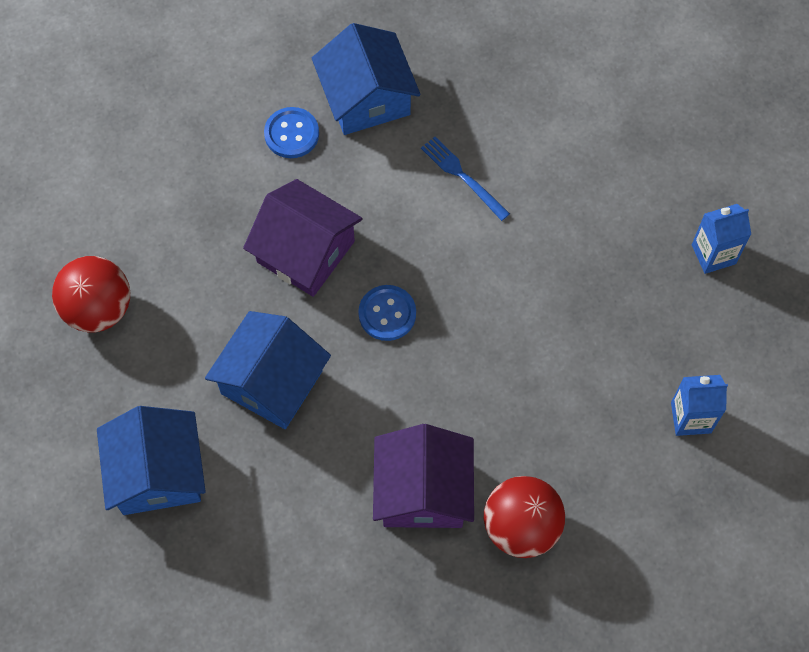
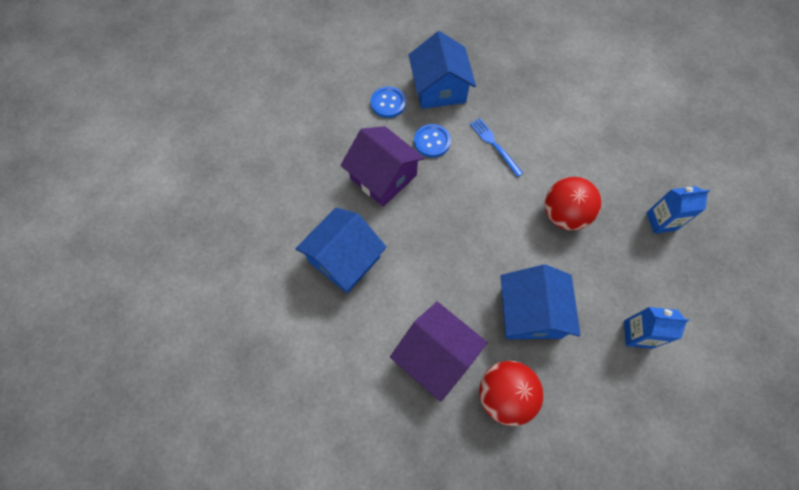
camera: 10 degrees right, 0 degrees up
red ball [52,256,130,332] -> red ball moved to [544,177,602,231]
blue house [97,406,206,515] -> blue house moved to [501,264,581,339]
blue button [358,285,416,341] -> blue button moved to [414,124,451,158]
purple house [373,424,474,528] -> purple house turned 60 degrees counterclockwise [390,302,488,402]

